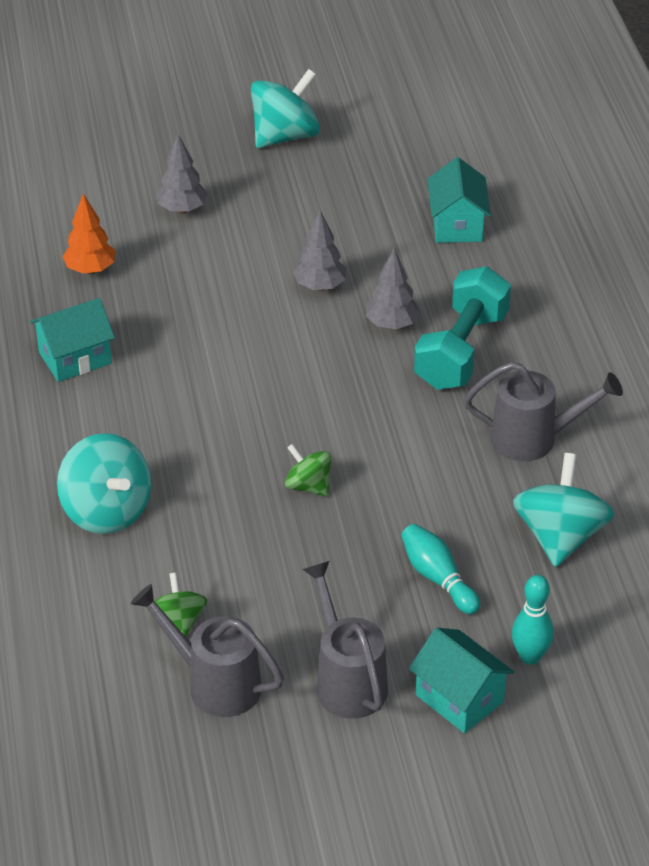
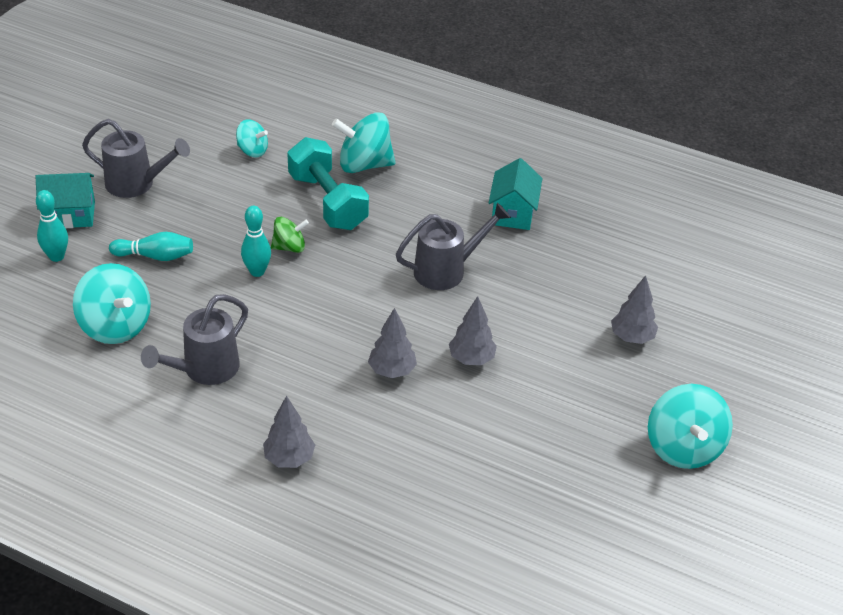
camera: 125 degrees right, 0 degrees up
orange tree [62,193,115,274] -> none
grey watering can [131,584,284,717] -> grey watering can moved to [396,203,511,290]
green spinning top [155,573,207,637] -> turquoise spinning top [236,119,268,157]
turquoise dumbbell [414,266,511,390] -> turquoise dumbbell moved to [287,137,369,230]
turquoise house [428,157,491,243] -> none
none -> turquoise bowling pin [241,206,271,277]
none -> grey tree [263,396,315,468]

